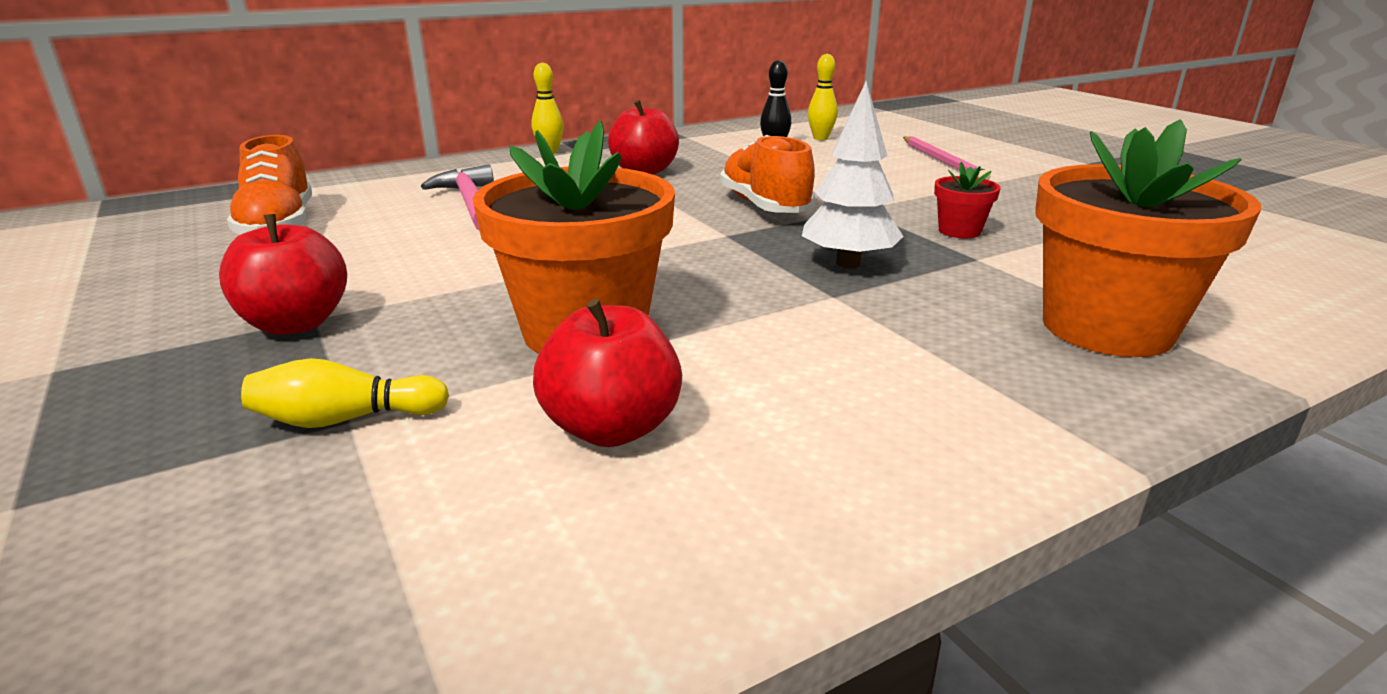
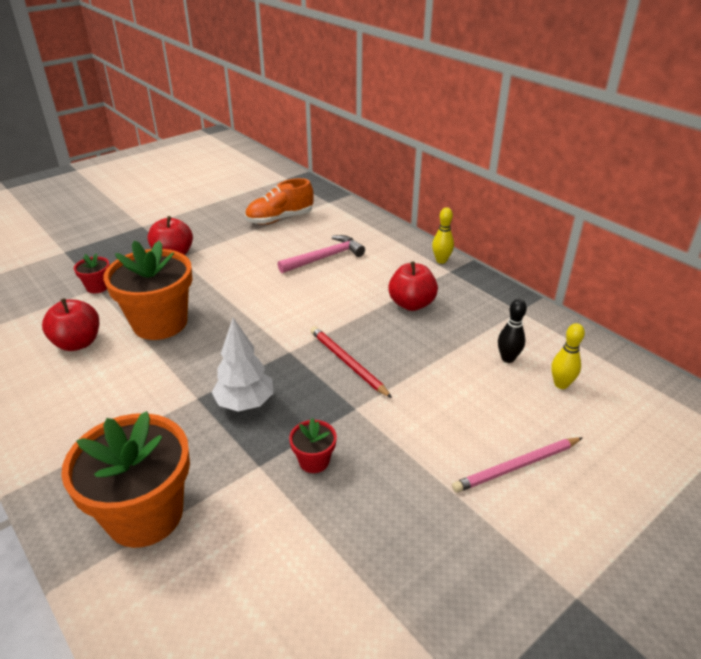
camera: 80 degrees right, 10 degrees up
yellow bowling pin [241,358,449,428] -> red flower pot [74,253,109,293]
orange shoe [720,135,815,213] -> red pencil [310,326,392,398]

